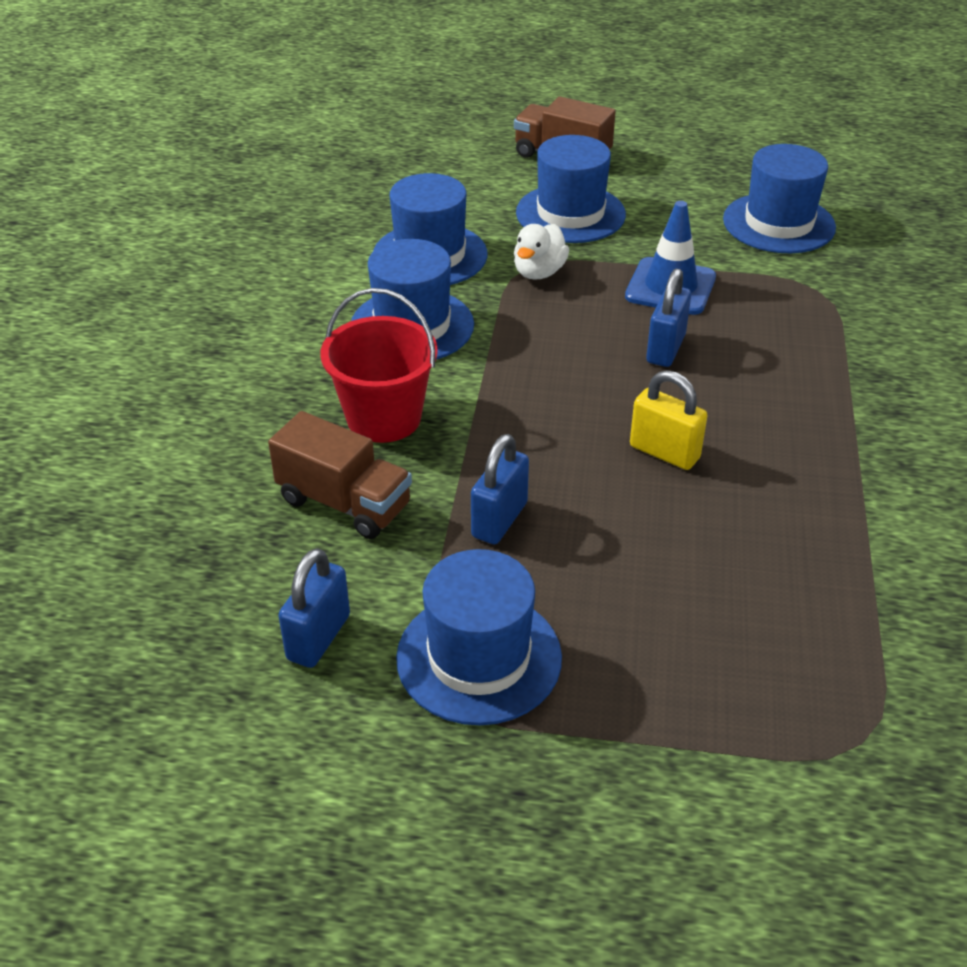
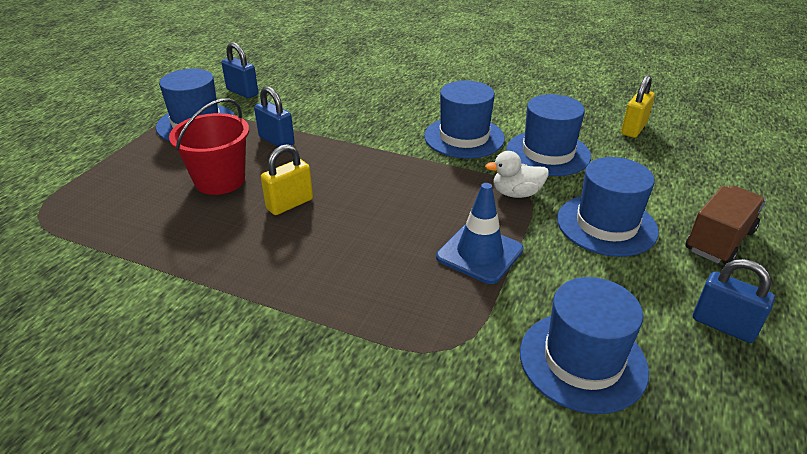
camera: 105 degrees right, 5 degrees down
brown truck [268,411,412,539] -> none
red bucket [321,288,438,443] -> red bucket moved to [169,98,249,195]
white duck [514,224,569,280] -> white duck turned 45 degrees counterclockwise [485,151,549,198]
blue padlock [646,268,691,367] -> blue padlock moved to [693,259,775,343]
none -> yellow padlock [621,75,655,138]

